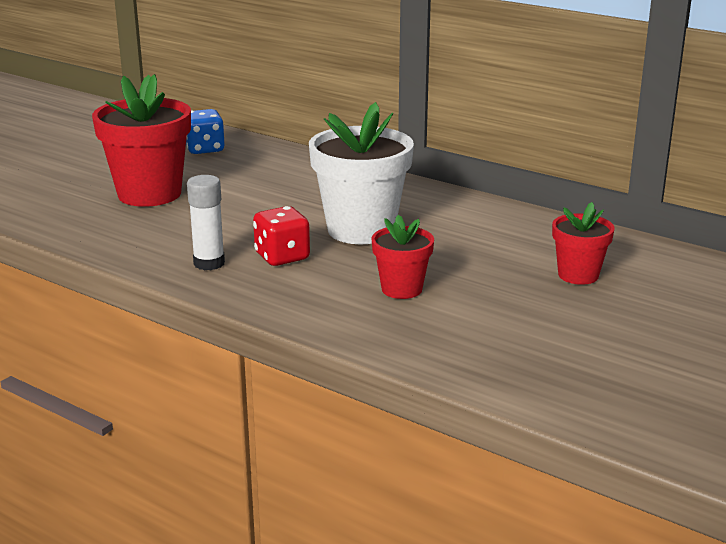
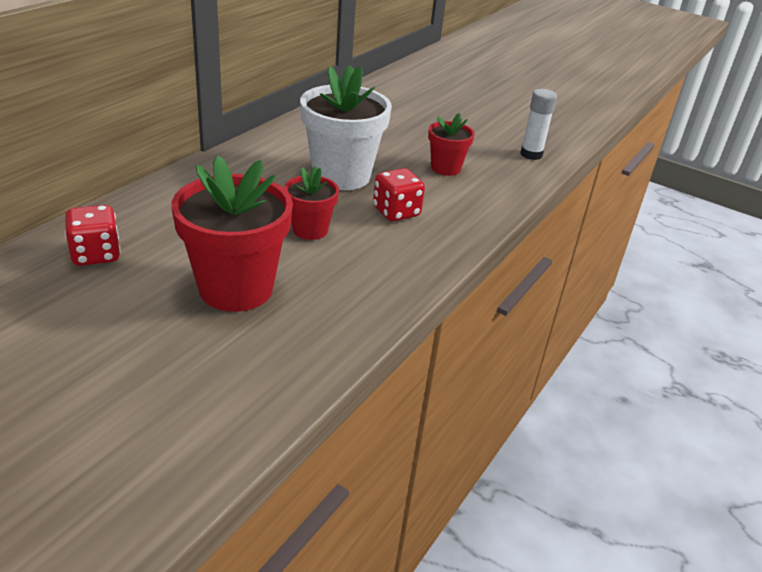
camera: 95 degrees left, 10 degrees up
blue dice [186,109,225,154] -> red dice [65,205,121,266]
white glue stick [187,175,225,270] -> white glue stick moved to [520,89,557,160]
red flower pot [552,202,615,285] -> red flower pot moved to [284,166,339,240]

